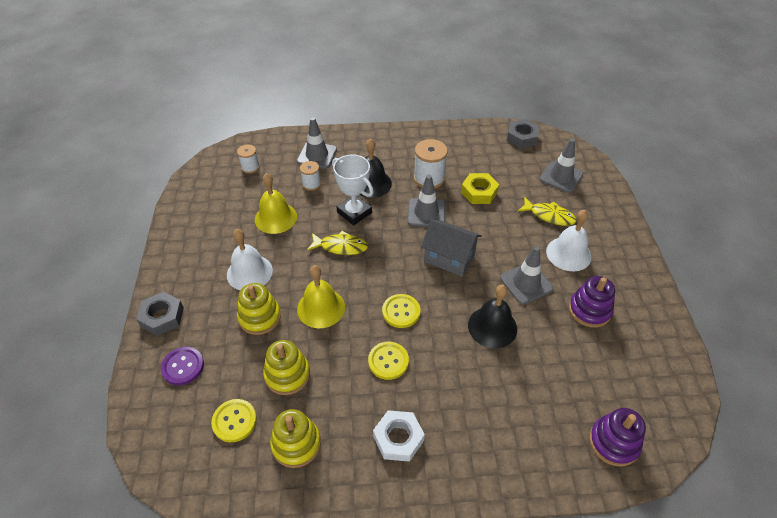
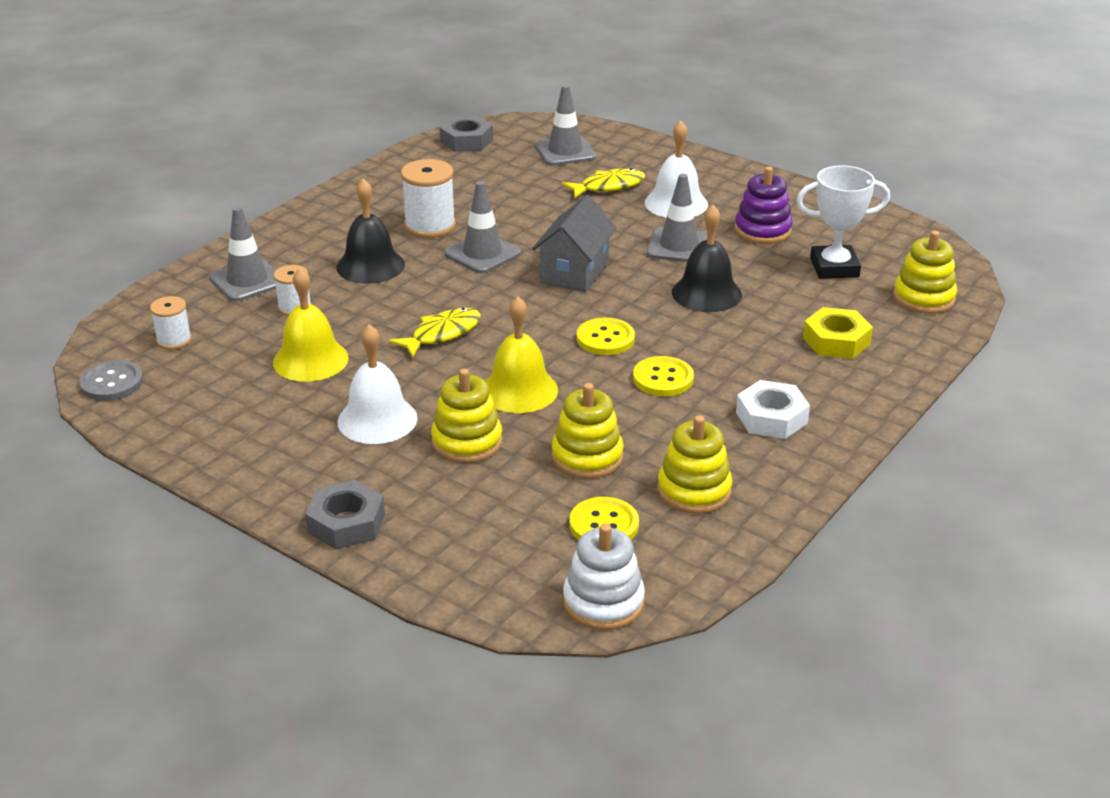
camera: 50 degrees left, 15 degrees down
purple button [161,347,204,385] -> none
white trophy [332,155,374,225] -> white trophy moved to [796,165,890,279]
grey house [421,219,482,277] -> grey house turned 45 degrees counterclockwise [532,195,617,292]
yellow nut [461,173,499,204] -> yellow nut moved to [803,307,873,359]
purple stacking toy [589,408,646,466] -> yellow stacking toy [893,231,957,314]
none -> grey button [79,360,143,401]
none -> white stacking toy [563,524,645,630]

